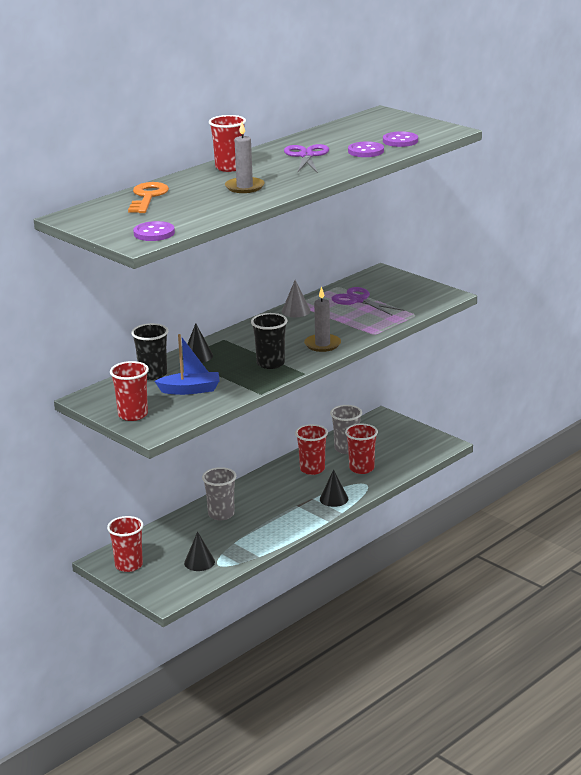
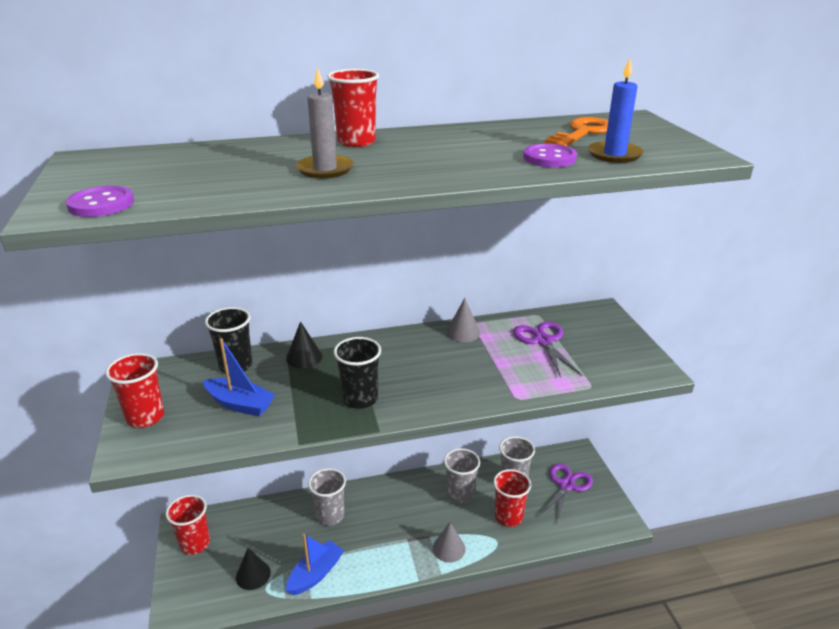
camera: 30 degrees right, 5 degrees up
orange key [128,182,169,213] -> orange key moved to [545,117,608,146]
purple scissors [284,144,329,173] -> purple scissors moved to [538,464,593,525]
red cup [295,424,328,475] -> grey cup [444,448,480,504]
grey candle [304,286,341,352] -> none
black cone [320,469,348,507] -> grey cone [433,522,466,562]
purple button [383,131,418,147] -> blue candle [588,58,644,163]
none -> blue boat [286,534,344,595]

